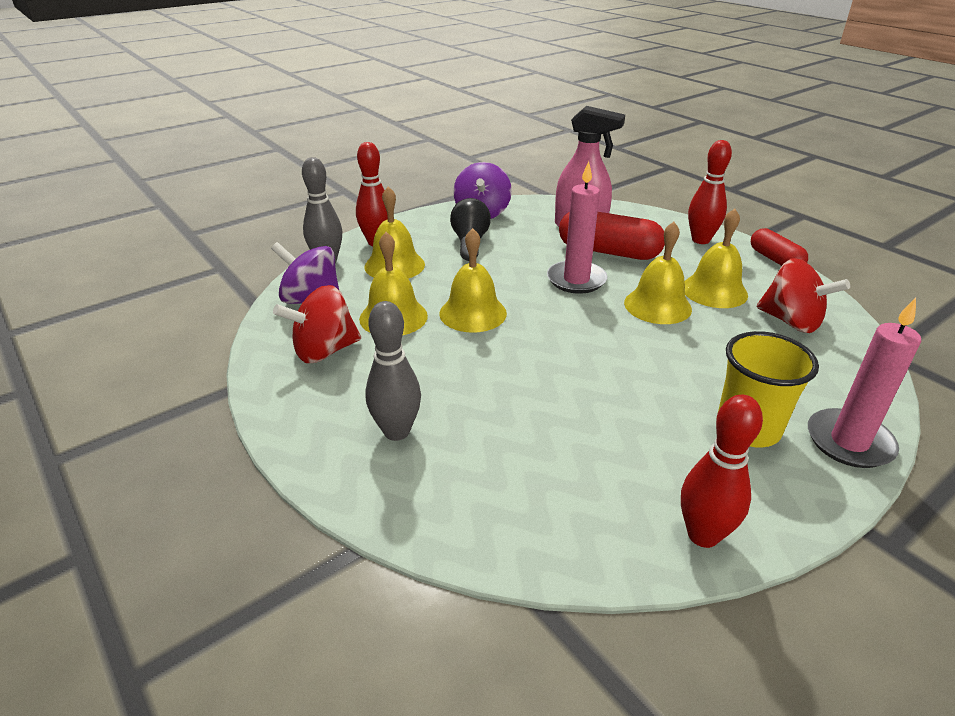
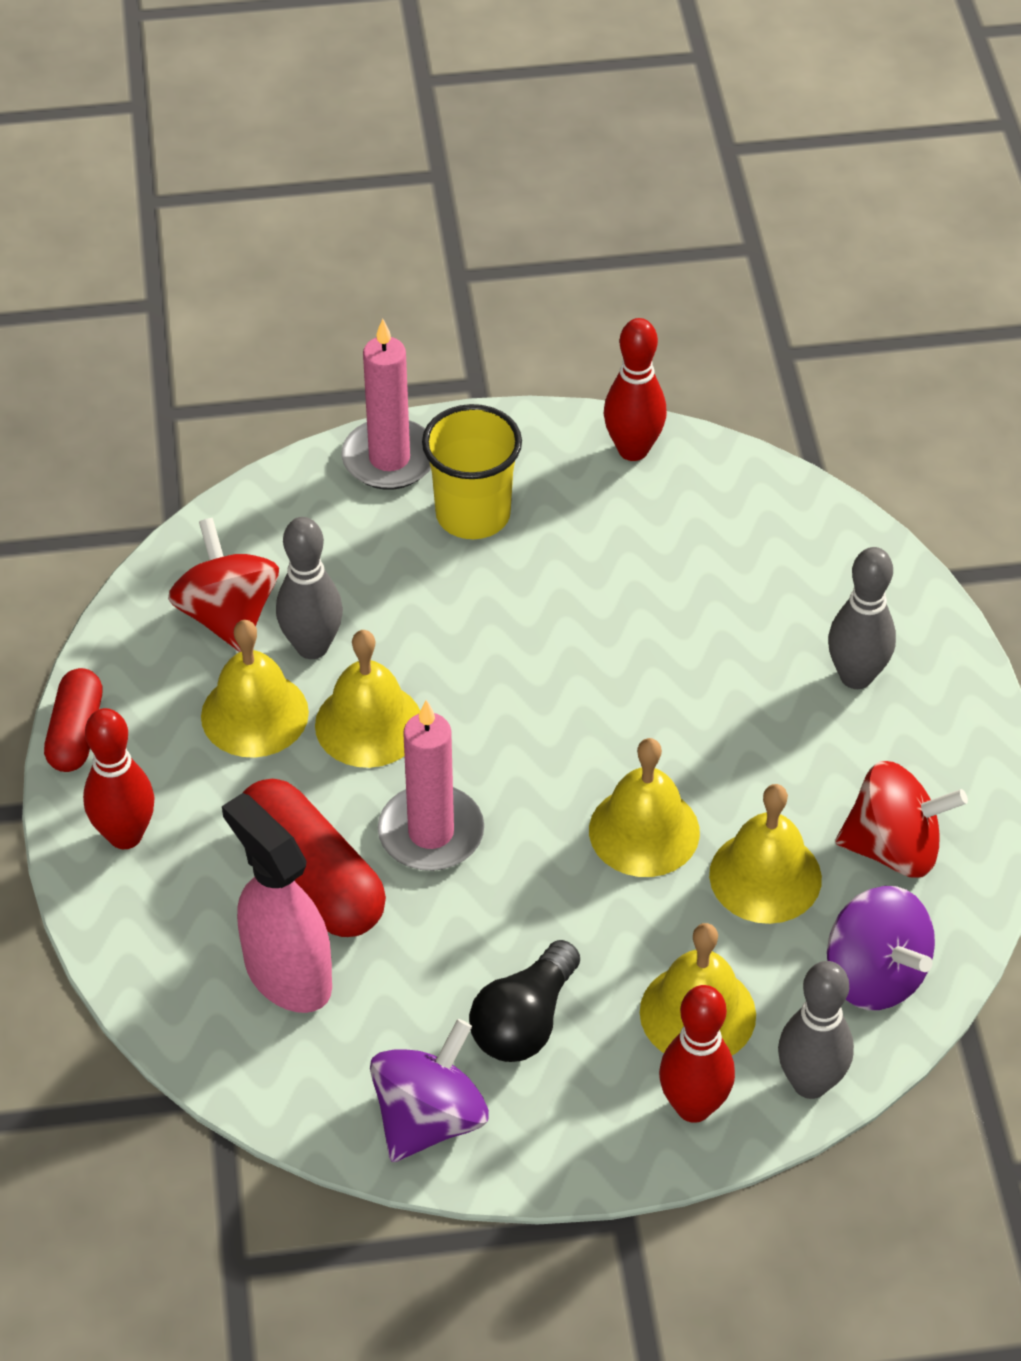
camera: 150 degrees left, 15 degrees up
none -> grey bowling pin [276,517,343,659]

